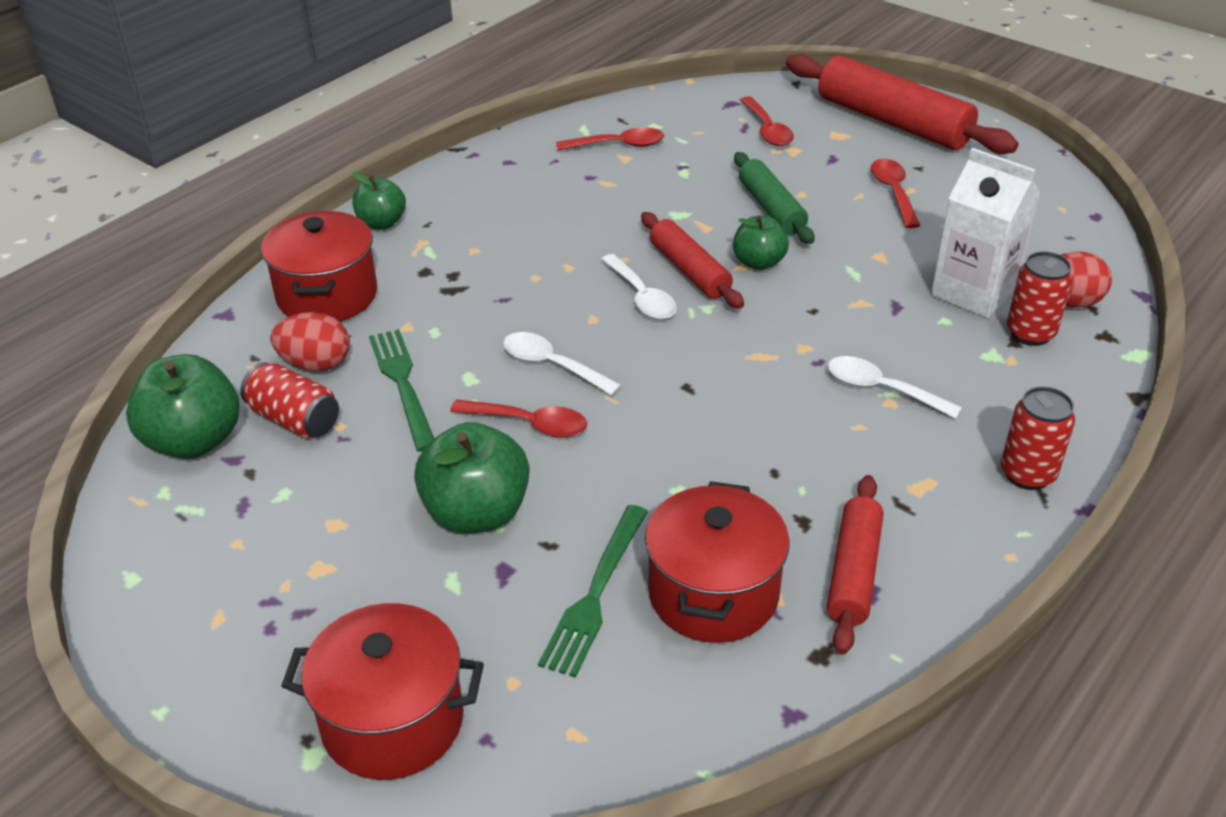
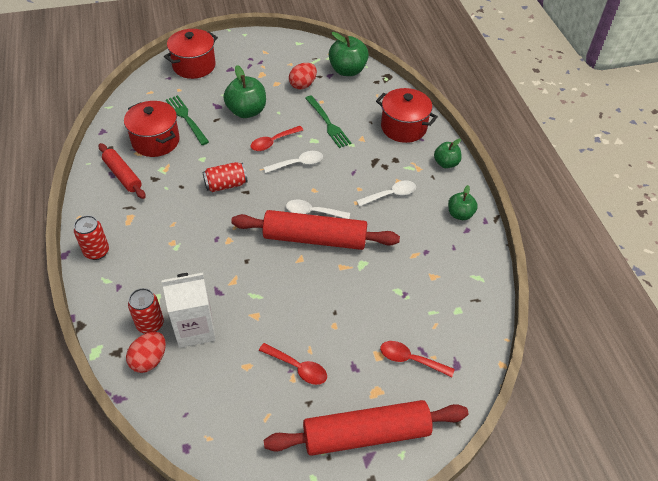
camera: 125 degrees right, 10 degrees up
red can [240,362,339,438] -> red can moved to [203,162,247,192]
red egg [270,312,350,371] -> red egg moved to [289,63,317,90]
green fork [369,329,434,452] -> green fork turned 45 degrees clockwise [305,95,351,148]
red spoon [556,127,664,151] -> none
red rolling pin [641,212,744,309] -> red rolling pin [231,210,400,250], size x1.71
green apple [733,215,789,270] -> green apple moved to [448,185,478,220]
green rolling pin [734,152,815,244] -> none
white spoon [828,356,962,419] -> white spoon moved to [356,180,416,206]

